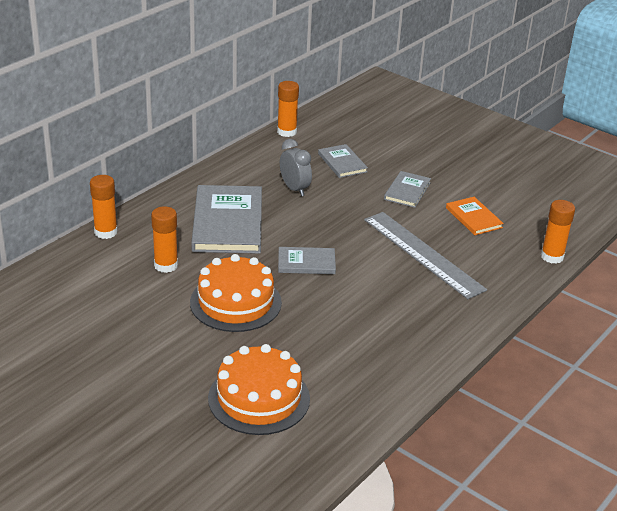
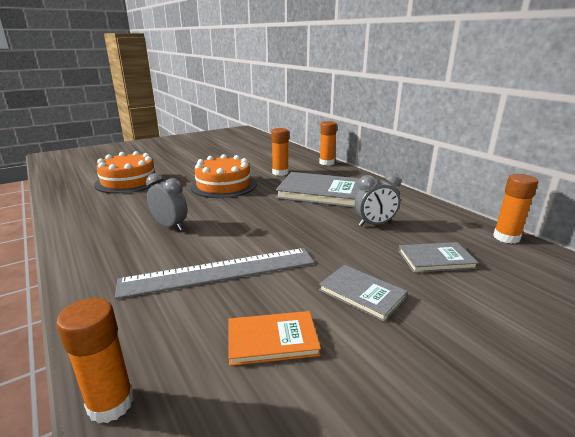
camera: 110 degrees right, 10 degrees down
grey book [278,247,336,274] -> none
none -> grey clock [146,173,188,231]

